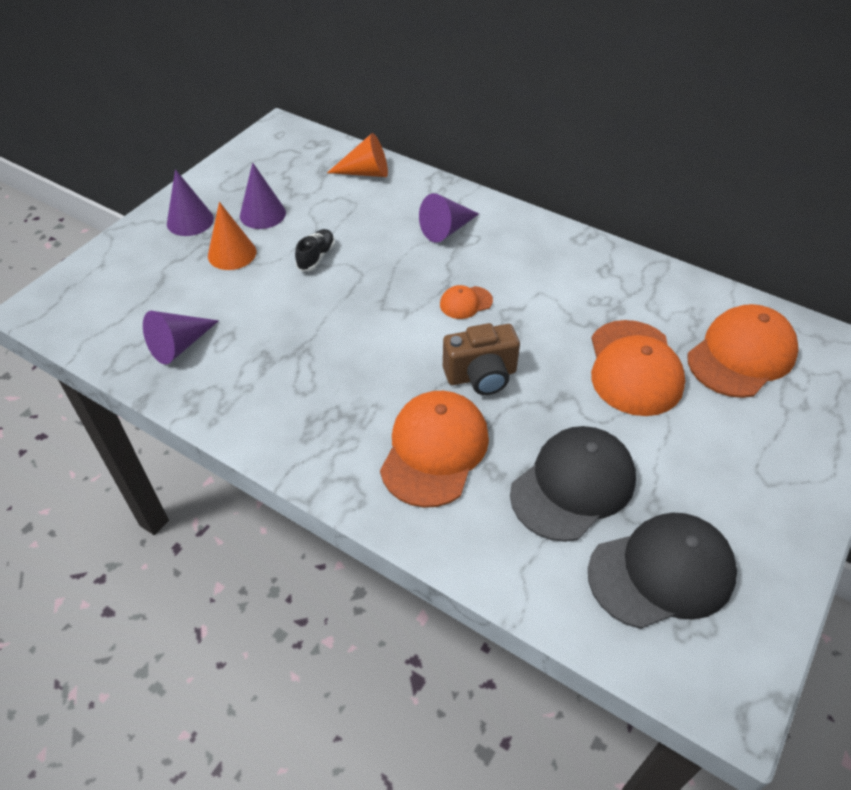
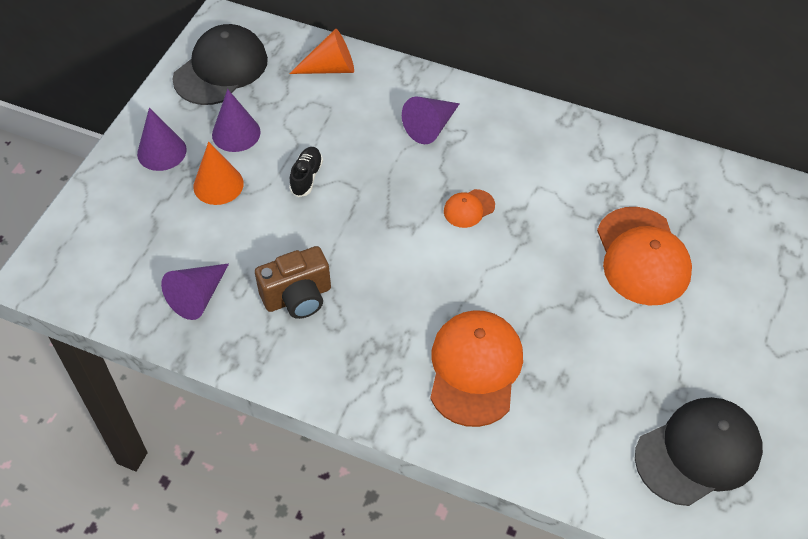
camera: 10 degrees left, 5 degrees up
brown camera [443,323,520,395] -> brown camera moved to [255,246,331,319]
black cap [510,426,636,542] -> black cap moved to [172,24,268,105]
orange cap [688,304,799,398] -> none

